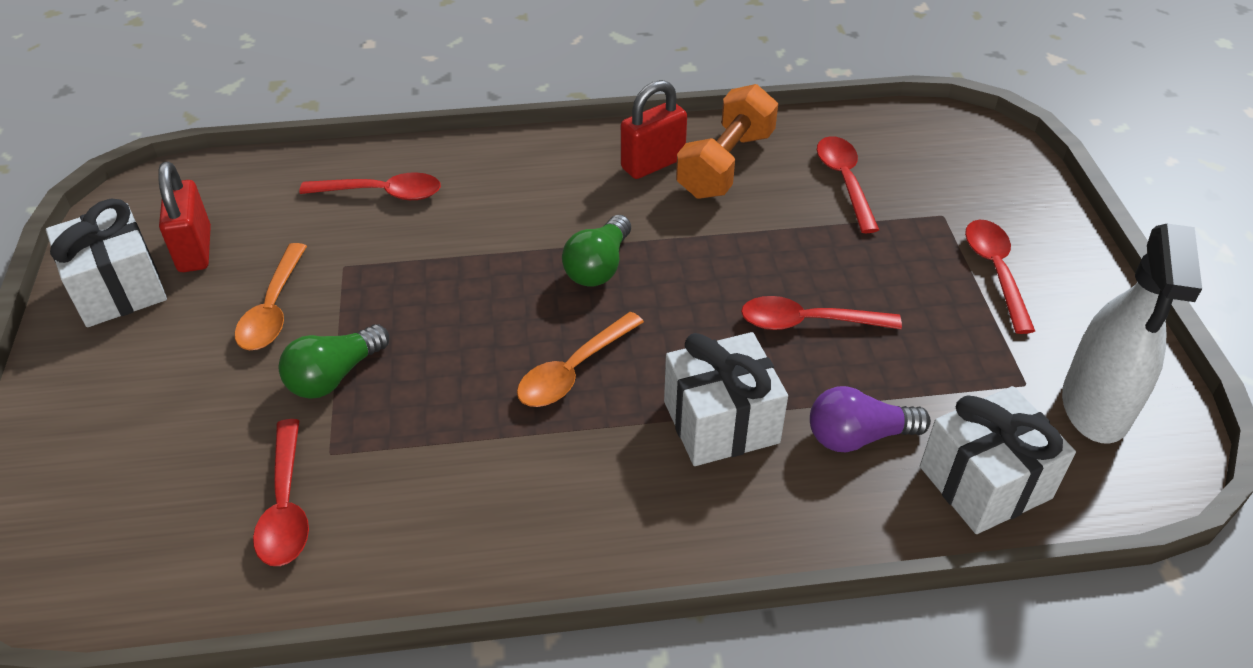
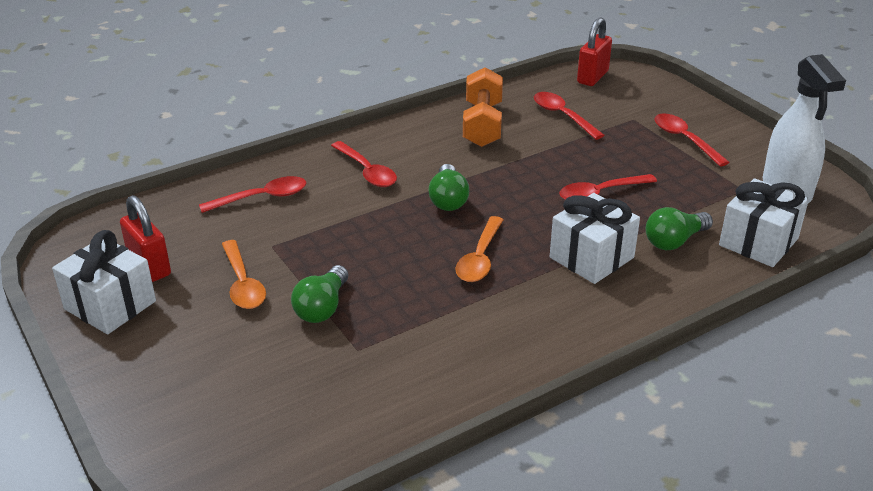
camera: 25 degrees left, 10 degrees down
red spoon [253,419,309,566] -> red spoon moved to [331,141,397,187]
red padlock [621,80,687,179] -> red padlock moved to [577,17,612,86]
purple light bulb [810,386,931,452] -> green light bulb [646,207,713,250]

